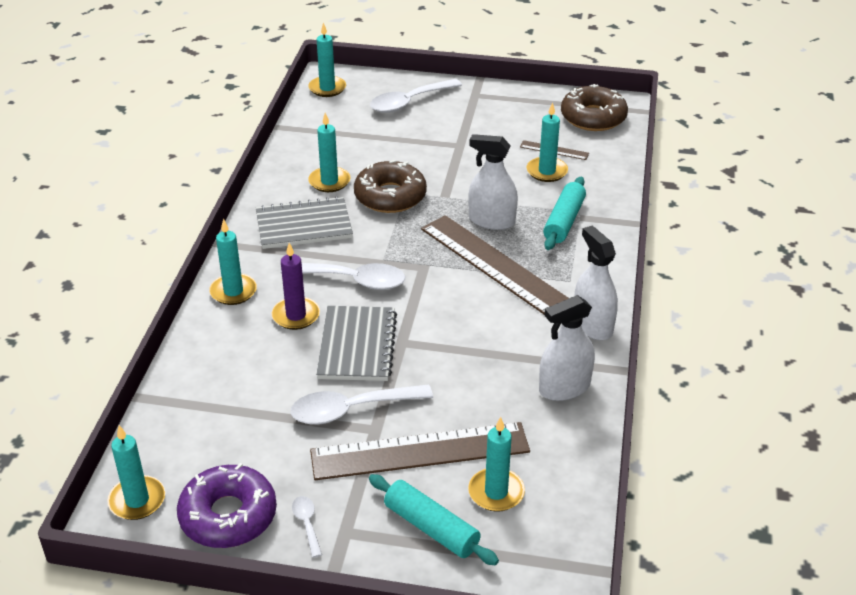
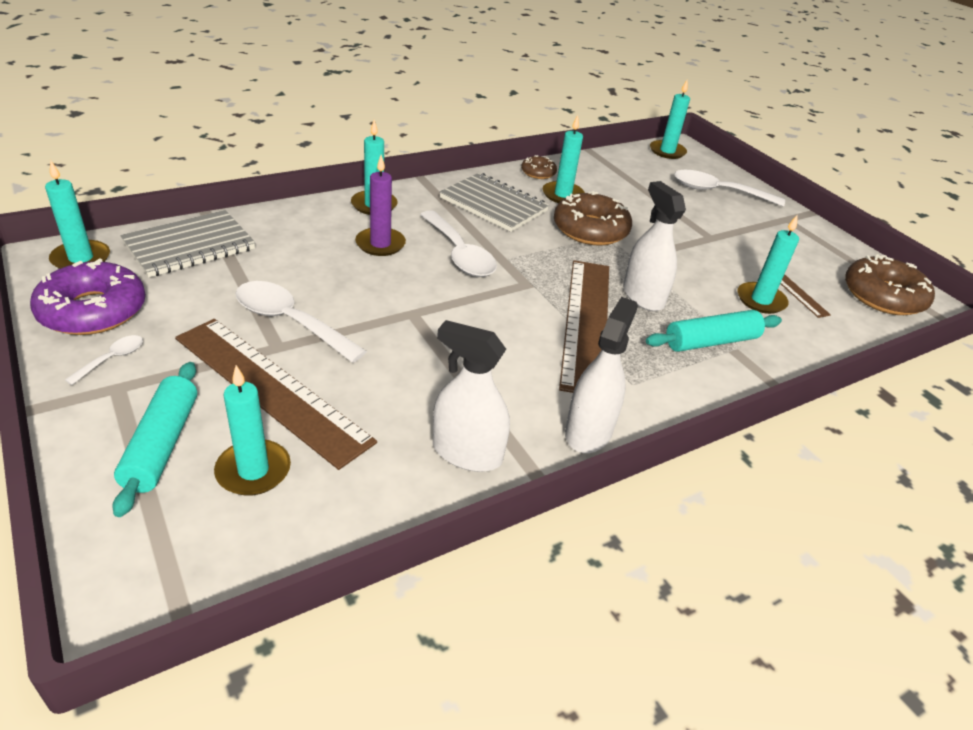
camera: 45 degrees right, 0 degrees up
grey notebook [316,306,397,381] -> grey notebook moved to [121,210,255,277]
none -> brown donut [521,155,557,179]

